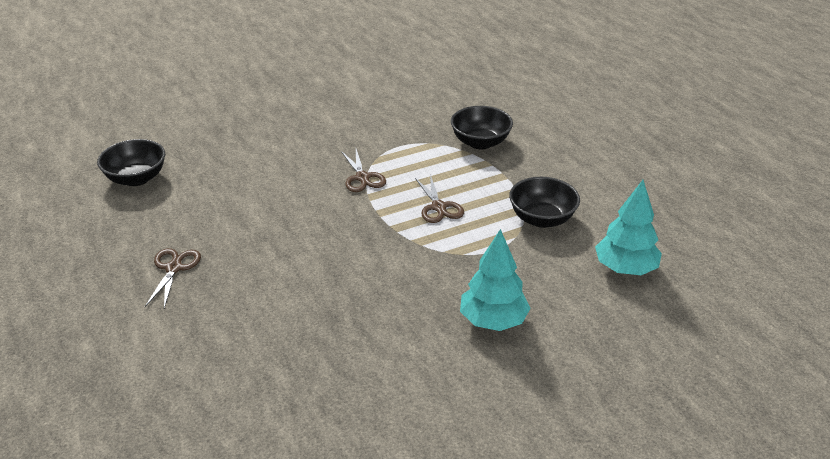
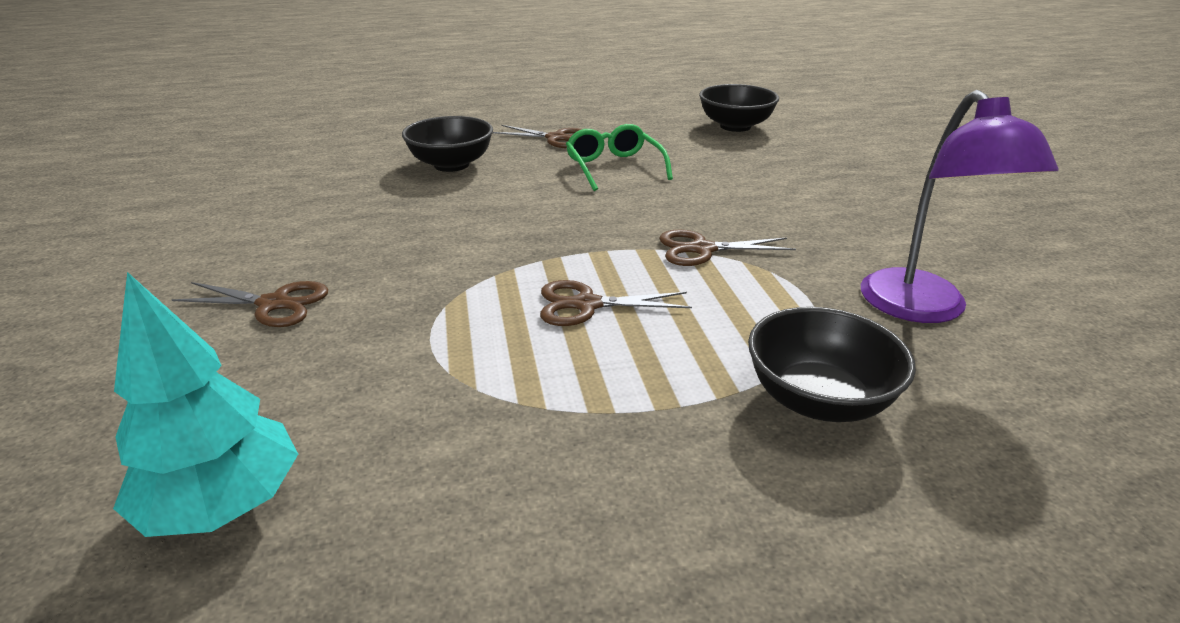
camera: 105 degrees right, 5 degrees down
turquoise tree [460,229,531,331] -> brown scissors [171,281,328,327]
black bowl [509,177,580,228] -> black bowl moved to [402,116,493,172]
none -> green glasses [566,124,673,191]
none -> purple lamp [861,90,1058,323]

